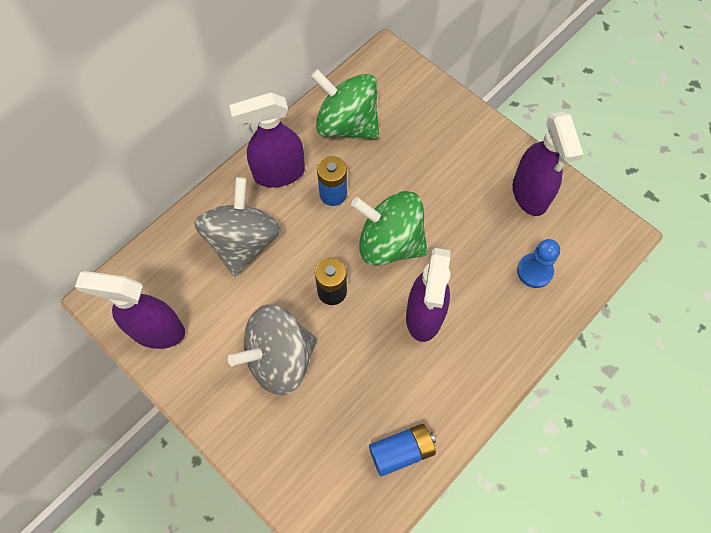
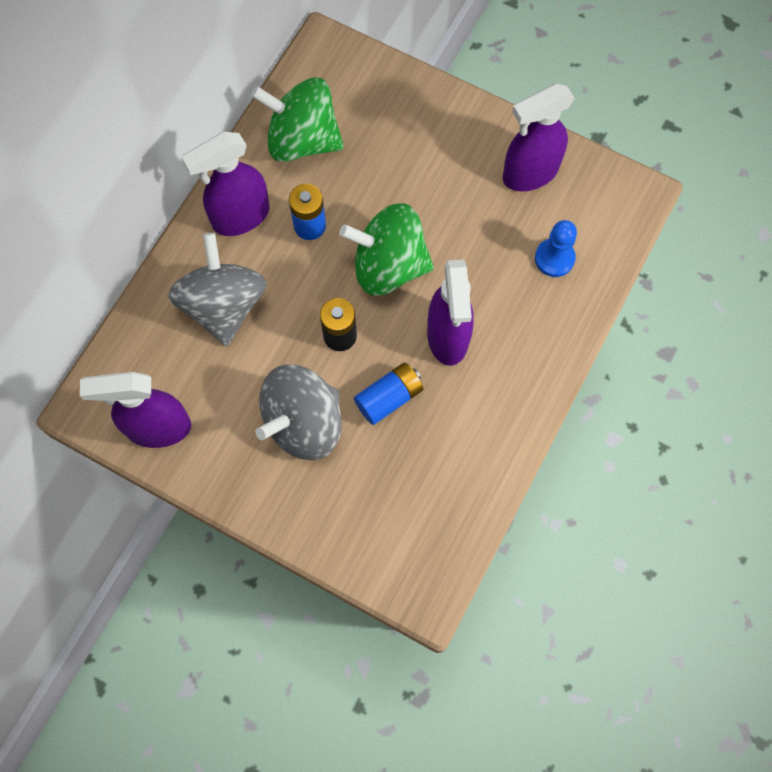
camera: 15 degrees left, 5 degrees up
blue battery [369,424,436,477] -> blue battery moved to [354,362,424,425]
purple spray bottle [513,112,583,216] -> purple spray bottle turned 90 degrees clockwise [503,83,575,191]

